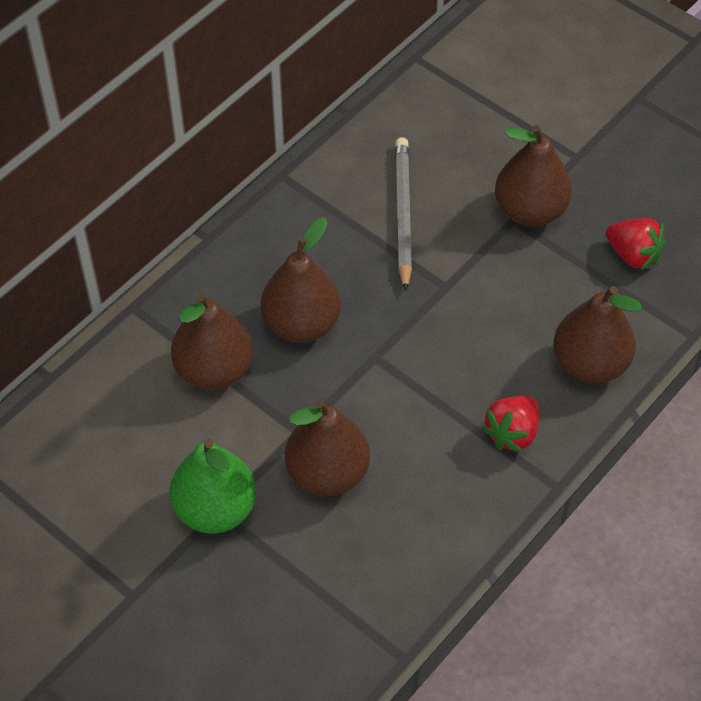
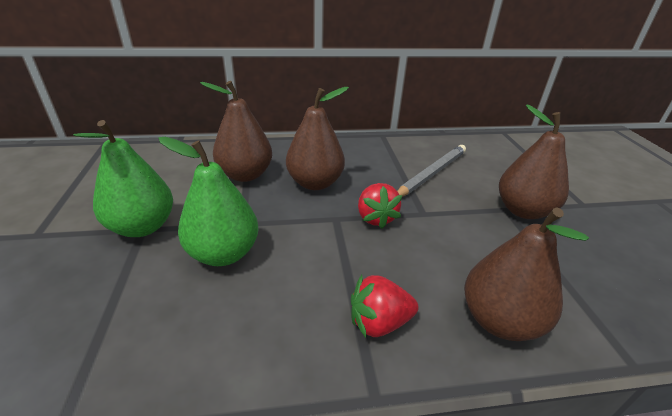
camera: 40 degrees right, 20 degrees down
brown pear [285,400,370,496] -> green pear [158,137,259,266]
red strawberry [606,218,665,270] -> red strawberry moved to [358,183,402,229]

